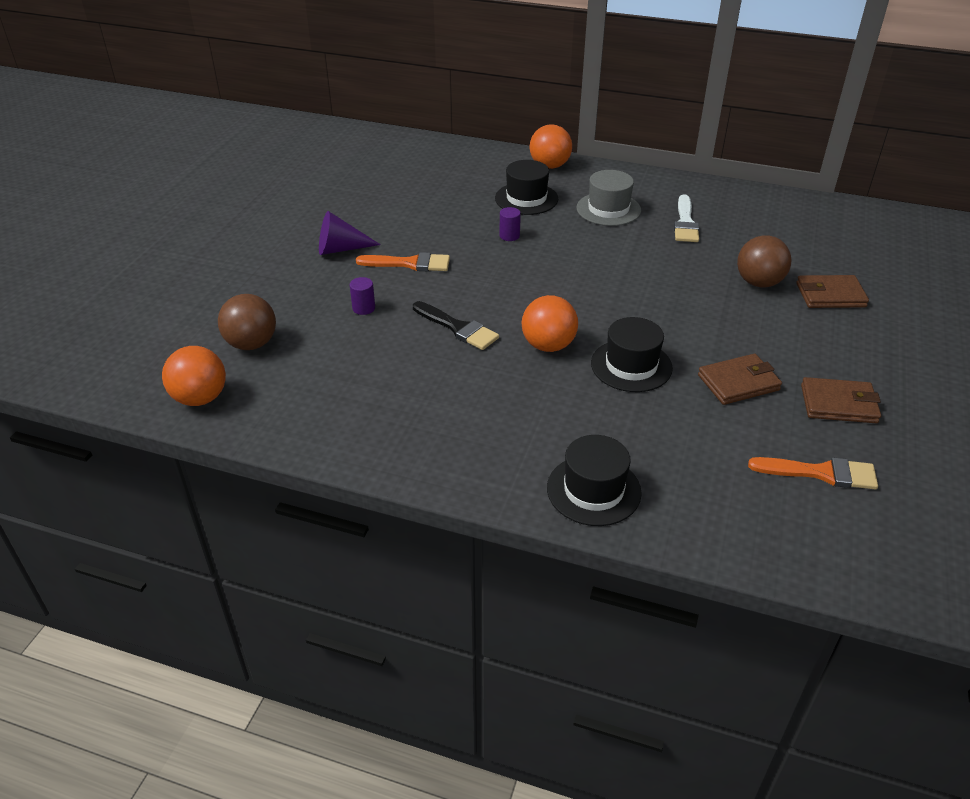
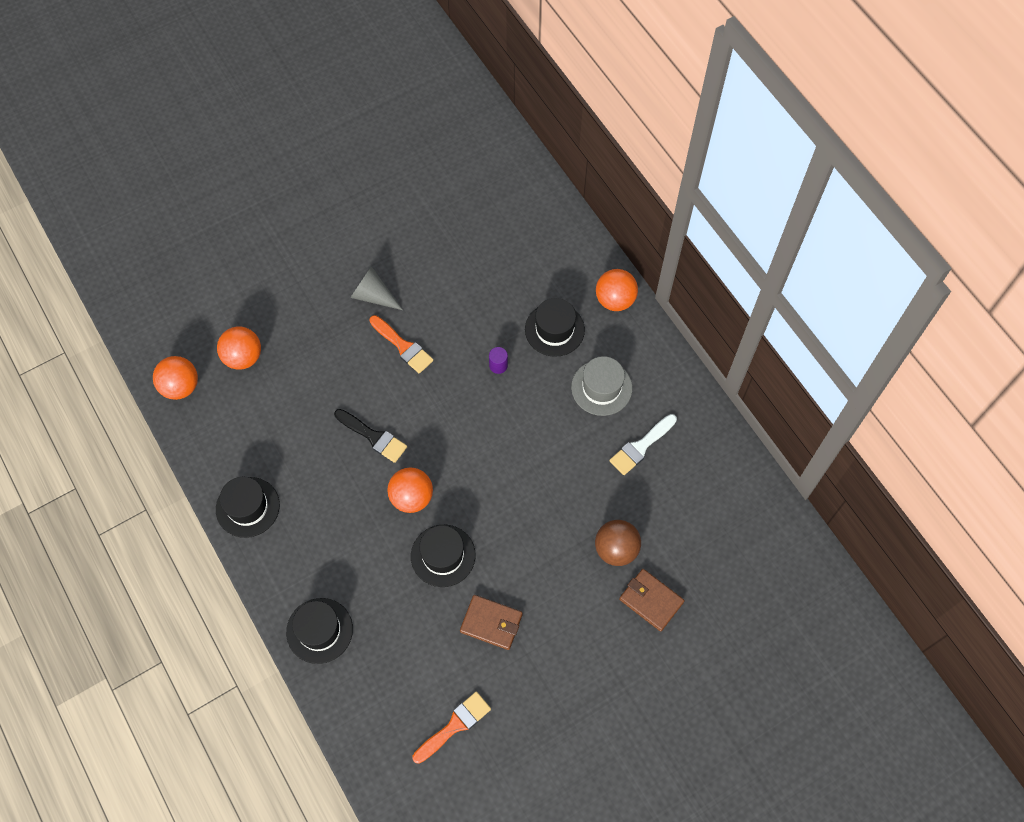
camera: 40 degrees right, 25 degrees up
brown ball [218,294,276,350] -> orange ball [217,327,261,370]
purple cone [319,211,381,255] -> grey cone [351,266,403,310]
purple cylinder [350,277,375,315] -> none
black brush [413,301,499,350] -> black brush turned 45 degrees counterclockwise [334,409,407,463]
orange brush [748,457,878,489] -> orange brush turned 90 degrees counterclockwise [413,692,491,764]
brown wallet [801,377,881,423] -> none
none -> black hat [216,477,280,538]

